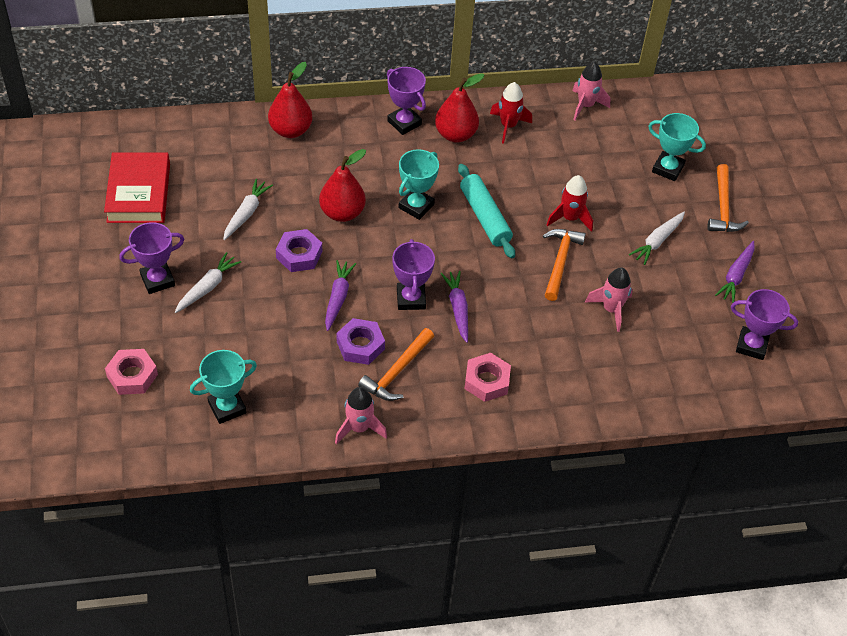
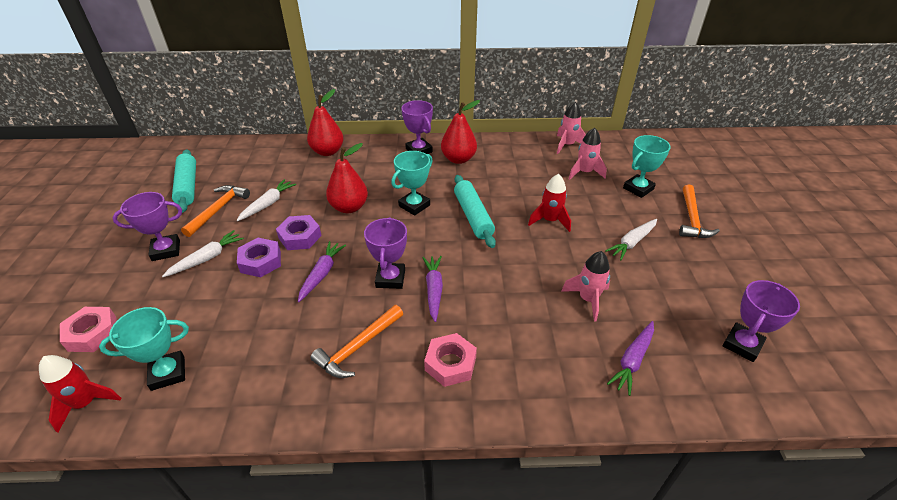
camera: 10 degrees right, 10 degrees down
red book [104,152,170,223] -> turquoise rolling pin [172,149,196,213]
pink rocket [335,387,387,445] -> pink rocket moved to [569,127,607,180]
purple nut [337,318,385,365] -> purple nut moved to [237,238,281,277]
red rocket [490,82,532,144] -> red rocket moved to [39,355,121,433]
orange hammer [543,229,586,301] -> orange hammer moved to [181,185,250,237]
turquoise trophy [648,113,706,181] -> turquoise trophy turned 75 degrees counterclockwise [623,135,670,198]
purple carrot [715,241,755,303] -> purple carrot moved to [607,321,654,396]
purple trophy [731,289,798,360] -> purple trophy turned 75 degrees counterclockwise [723,280,800,362]

